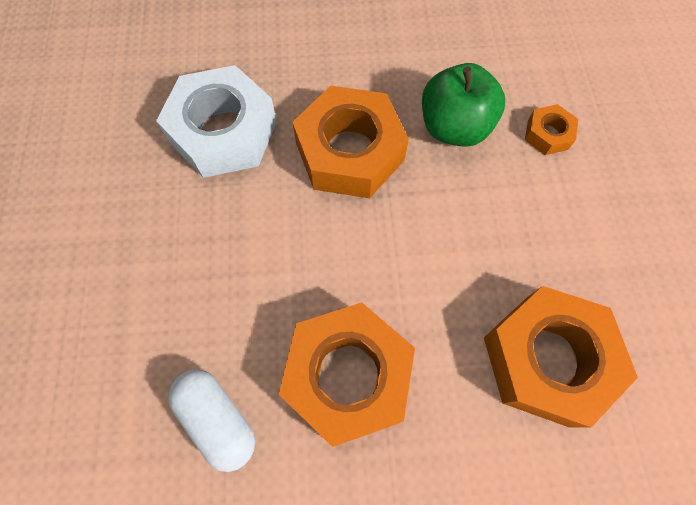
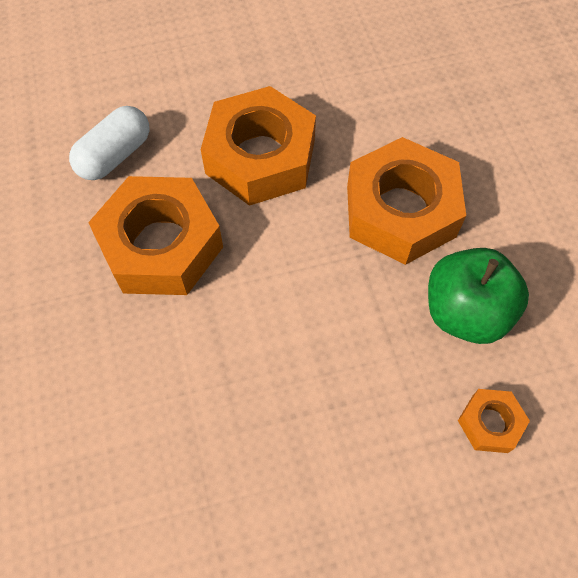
camera: 80 degrees right, 5 degrees down
white nut [156,65,277,178] -> none
orange nut [484,286,638,428] -> orange nut moved to [201,86,316,206]

